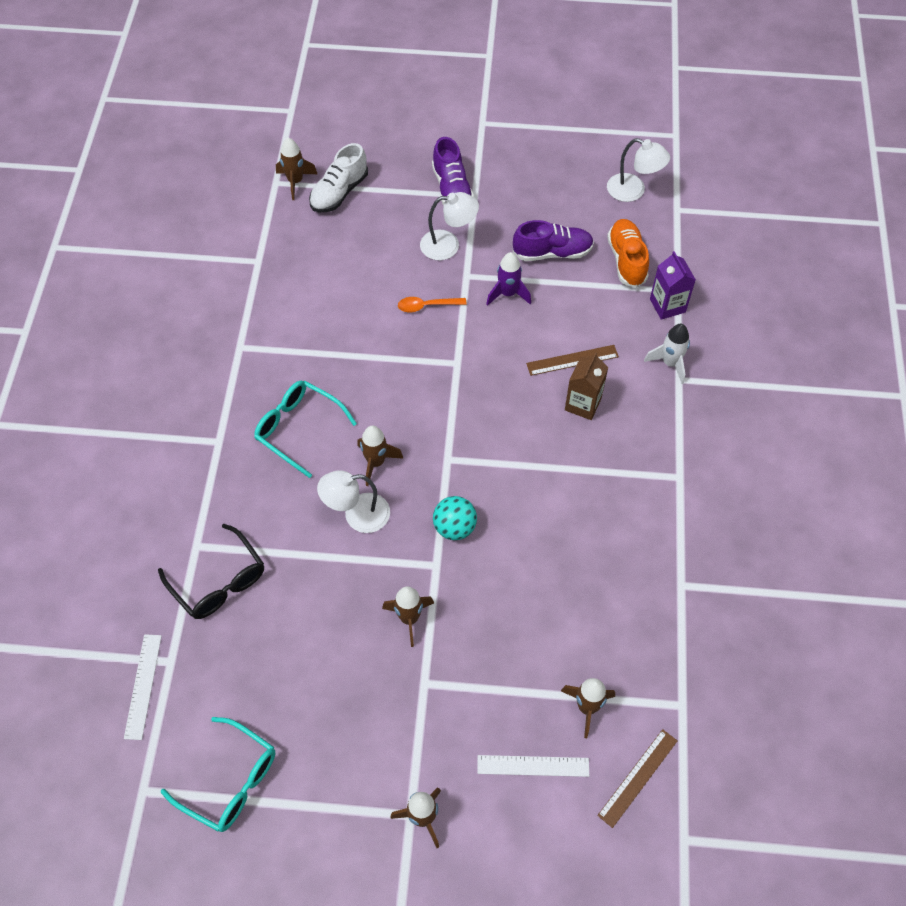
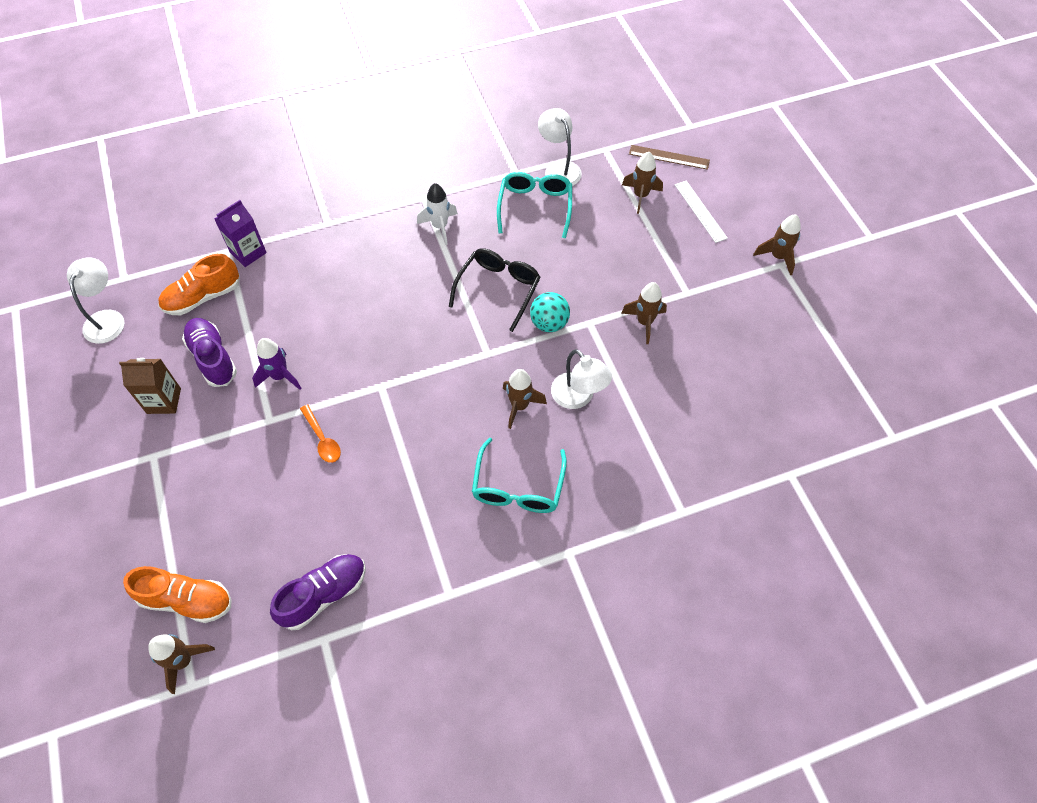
camera: 115 degrees left, 0 degrees up
white ruler [124,634,162,740] -> none
black glasses [158,524,264,619] -> black glasses moved to [449,248,541,332]
turquoise glasses [161,717,275,832] -> turquoise glasses moved to [497,172,572,238]
white shoe [309,143,368,212] -> orange shoe [123,566,231,623]
white lamp [420,192,479,260] -> white lamp moved to [538,108,582,186]
purple shoe [432,137,474,205] -> purple shoe moved to [270,554,366,630]
brown ruler [526,345,619,376] -> none
brown carton [565,352,608,420] -> brown carton moved to [119,358,181,414]
white rocket [644,324,690,384] -> white rocket moved to [417,183,458,245]

